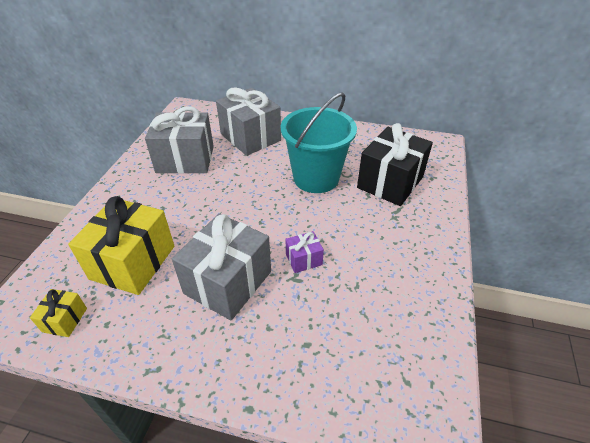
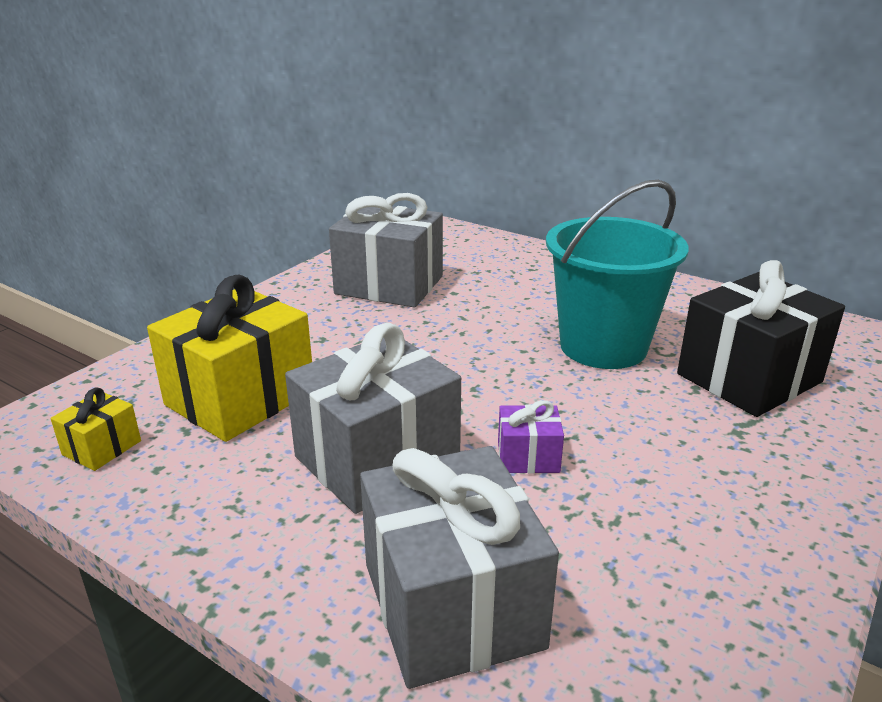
camera: 20 degrees right, 15 degrees down
grey gift [216,88,281,156] -> grey gift moved to [360,446,559,689]

